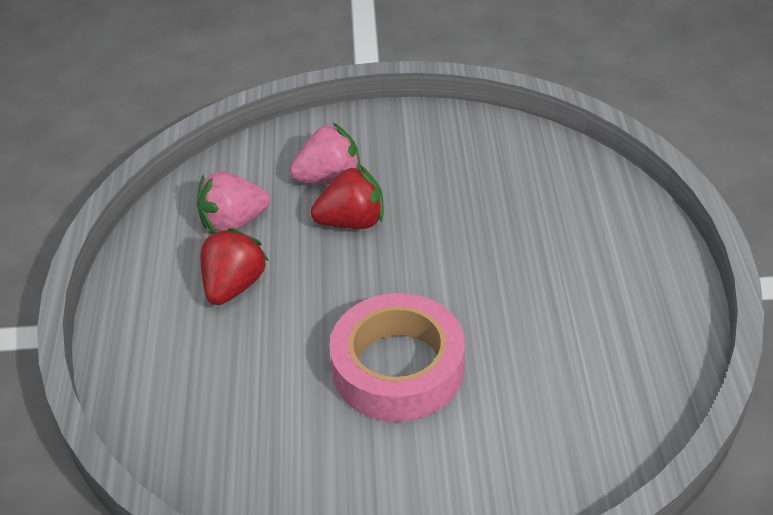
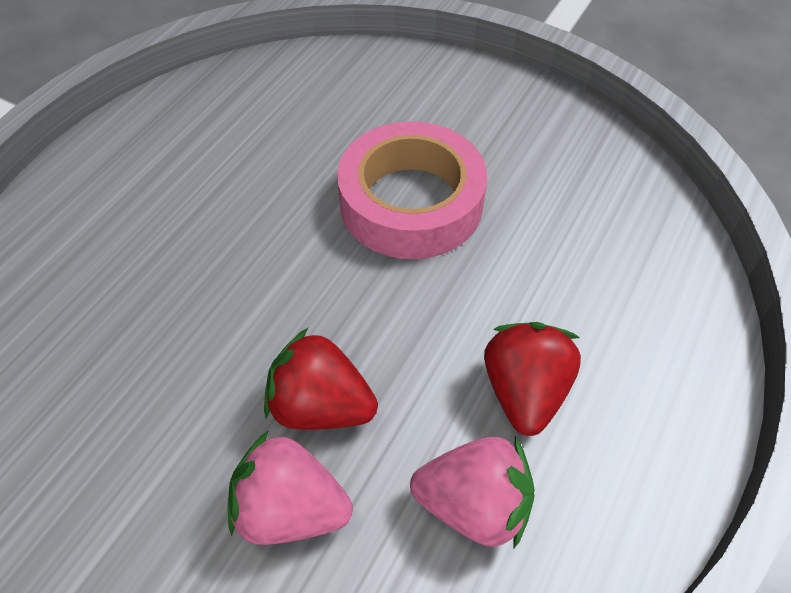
camera: 150 degrees left, 10 degrees up
red strawberry [201,228,269,305] -> red strawberry turned 135 degrees clockwise [484,322,581,436]

